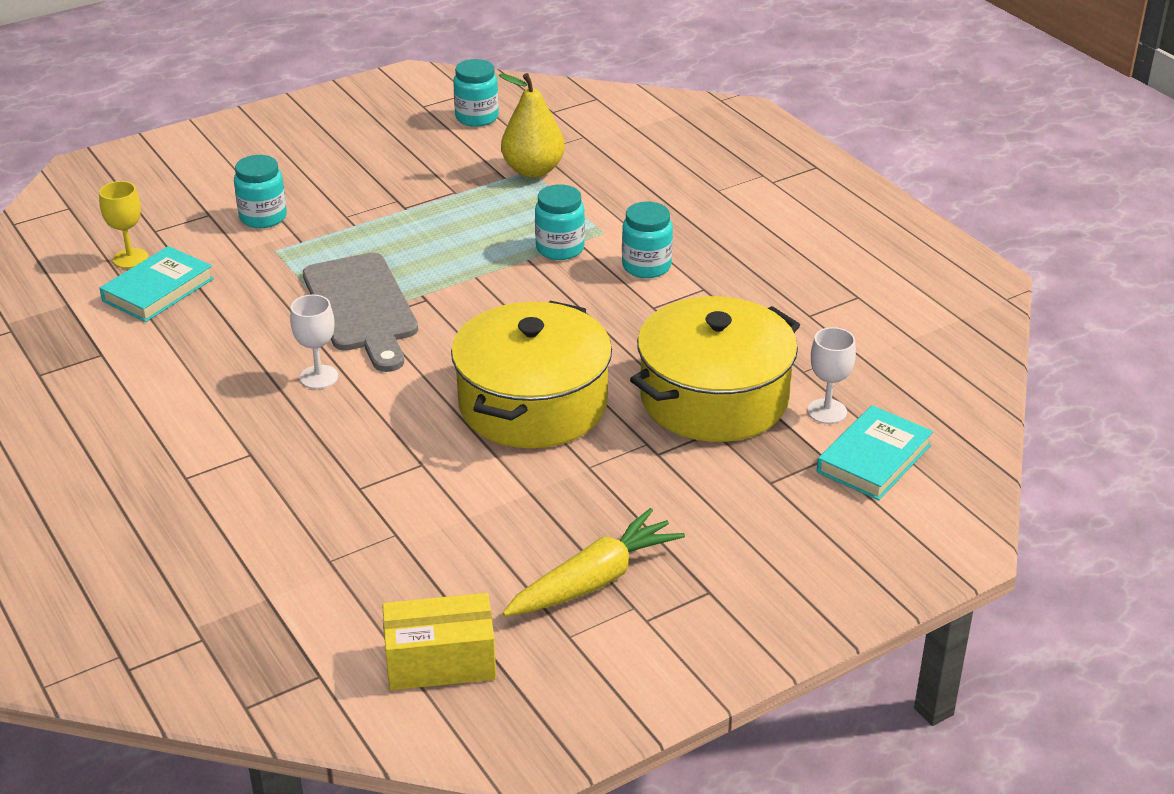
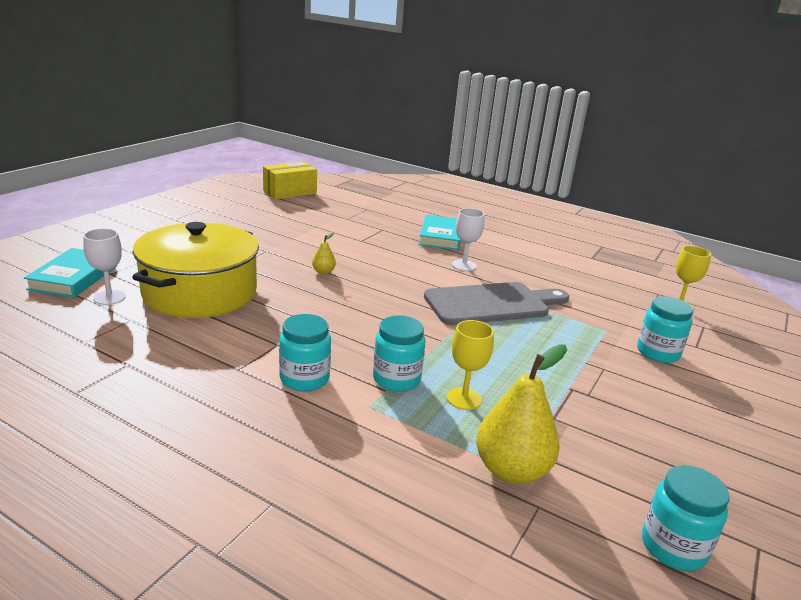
camera: 150 degrees right, 10 degrees down
turquoise book [100,246,214,322] -> turquoise book moved to [419,215,461,250]
grey cutting board [303,253,418,372] -> grey cutting board turned 120 degrees clockwise [424,282,569,325]
yellow pot [451,300,612,448] -> yellow pear [312,233,336,274]
yellow carrot [503,508,685,616] -> none
none -> yellow goblet [447,320,494,410]

